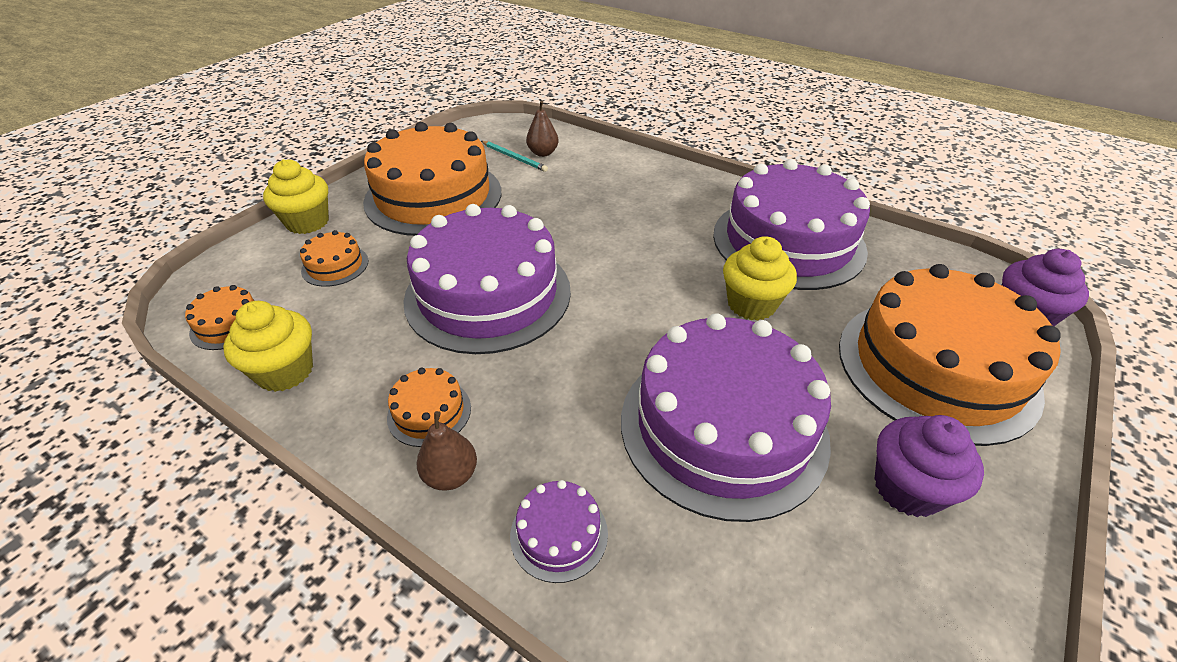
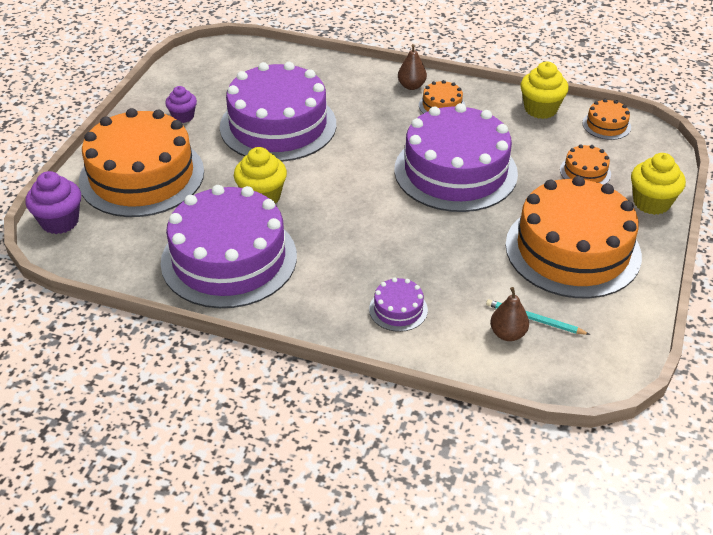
camera: 165 degrees right, 0 degrees up
purple cake [510,480,608,583] -> purple cake moved to [369,278,428,332]
purple cupcake [874,415,984,517] -> purple cupcake [165,86,197,123], size x0.65

